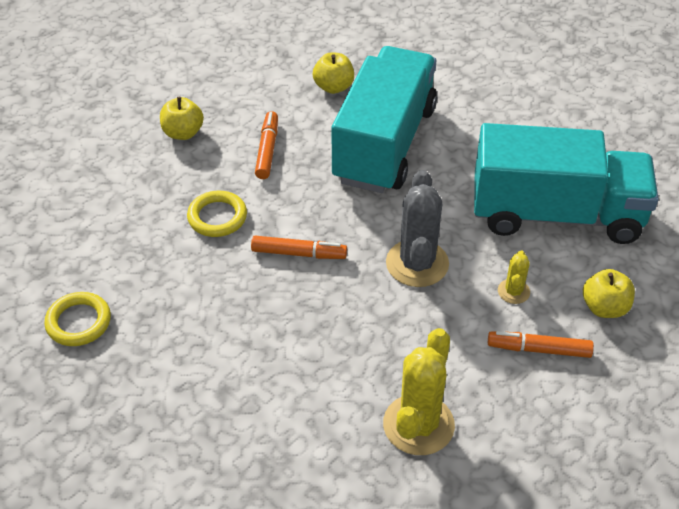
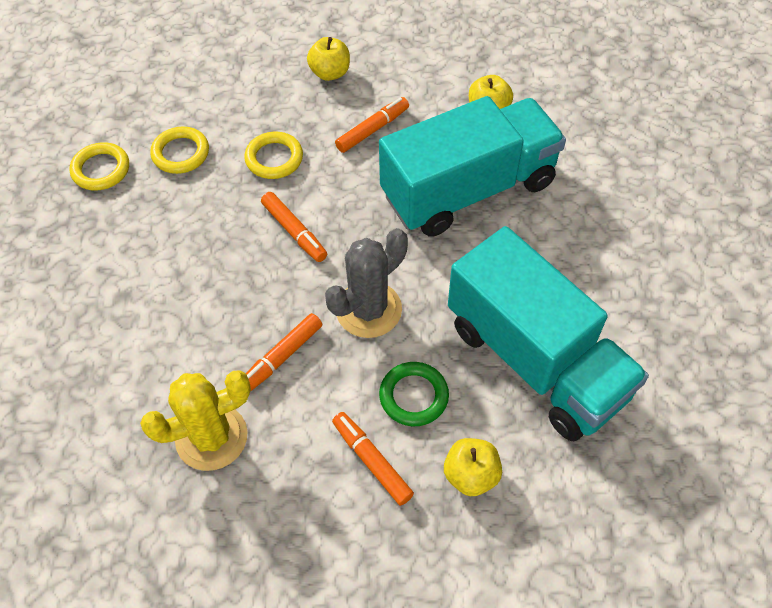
camera: 45 degrees right, 10 degrees up
yellow cactus [498,251,530,304] -> green ring [379,362,449,426]
none -> yellow ring [150,126,209,174]
none -> orange marker [246,313,322,392]

